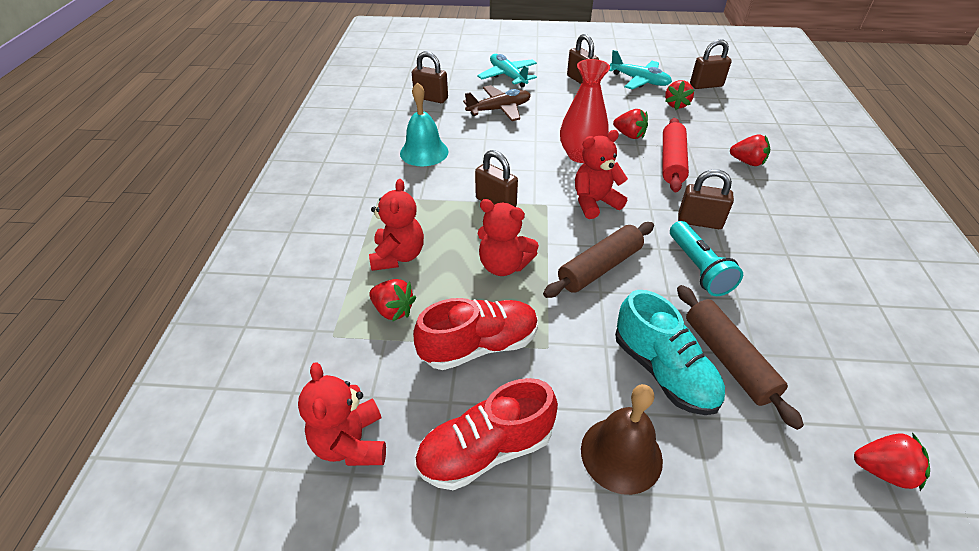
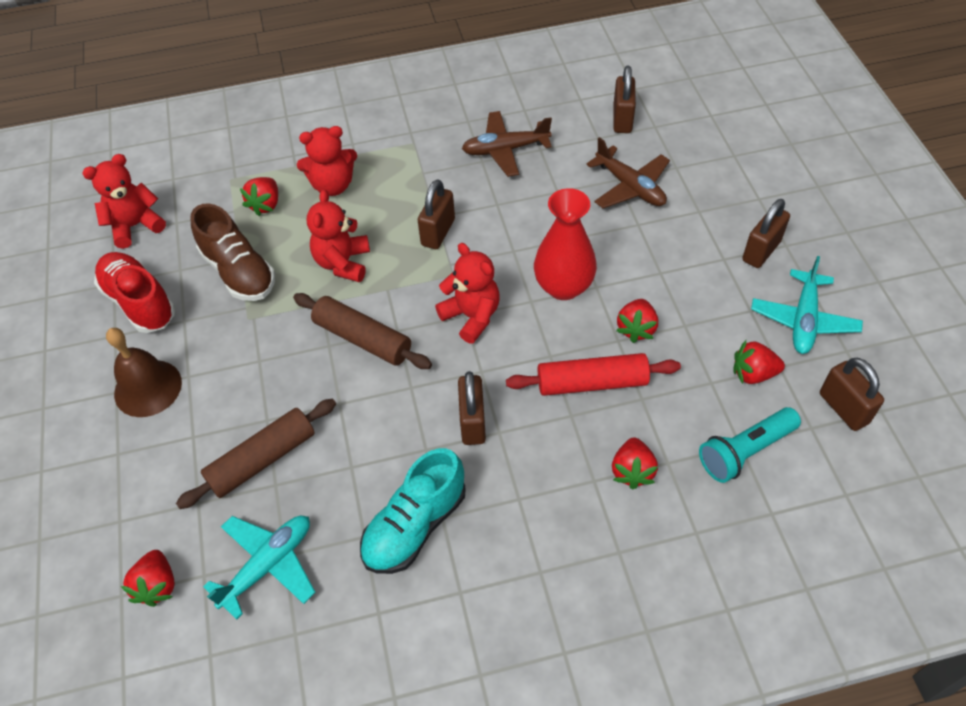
camera: 75 degrees right, 10 degrees up
turquoise bell [400,82,449,166] -> brown plane [462,111,552,177]
red shoe [413,298,538,370] -> brown shoe [190,203,275,301]
turquoise plane [477,54,537,87] -> turquoise plane moved to [203,516,316,620]
turquoise shoe [615,290,725,415] -> turquoise shoe moved to [360,448,465,574]
turquoise flashlight [670,221,743,296] -> turquoise flashlight moved to [699,407,801,483]

